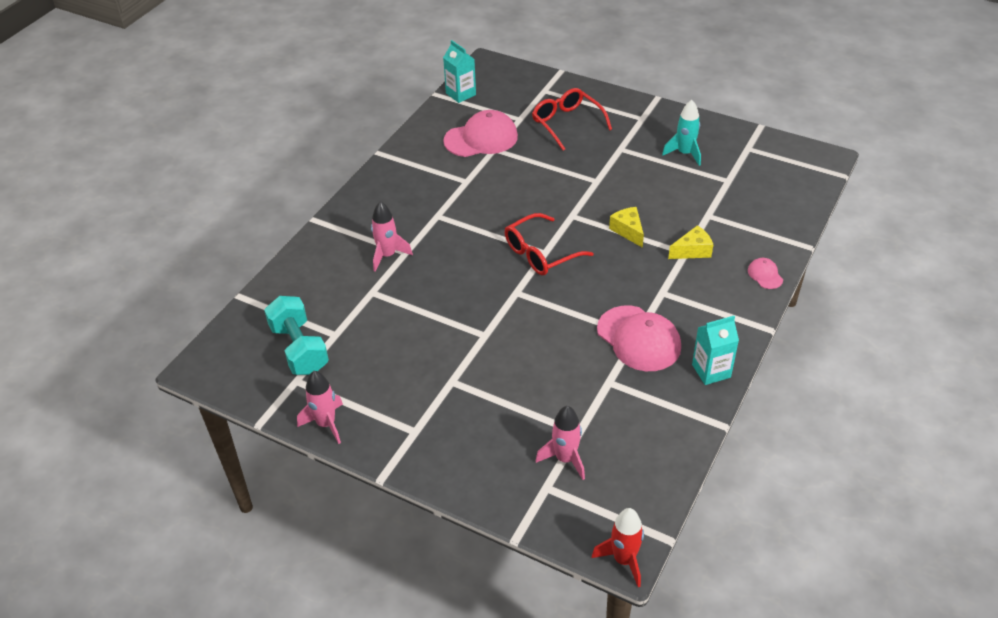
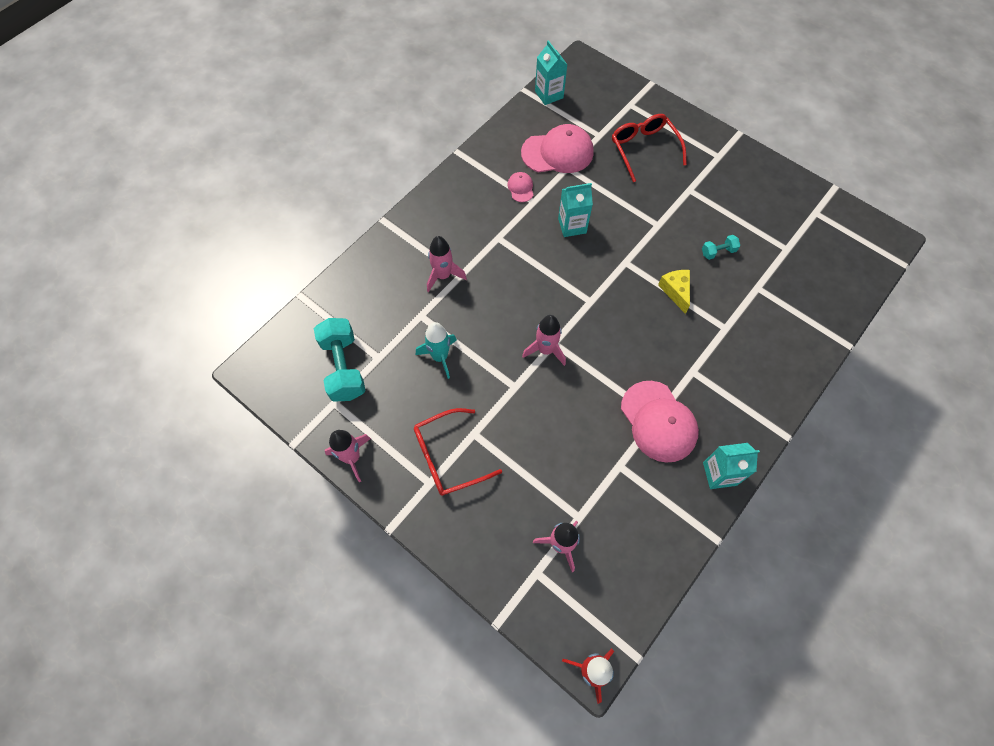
camera: 10 degrees right, 20 degrees up
red glasses [505,213,594,275] -> red glasses moved to [414,408,502,496]
turquoise rocket [662,100,701,166] -> turquoise rocket moved to [416,322,457,379]
yellow cheese [668,225,713,259] -> none
pink cap [748,258,783,289] -> pink cap moved to [508,172,534,202]
none -> pink rocket [522,315,566,366]
none -> turquoise carton [558,183,593,237]
none -> turquoise dumbbell [702,235,740,260]

